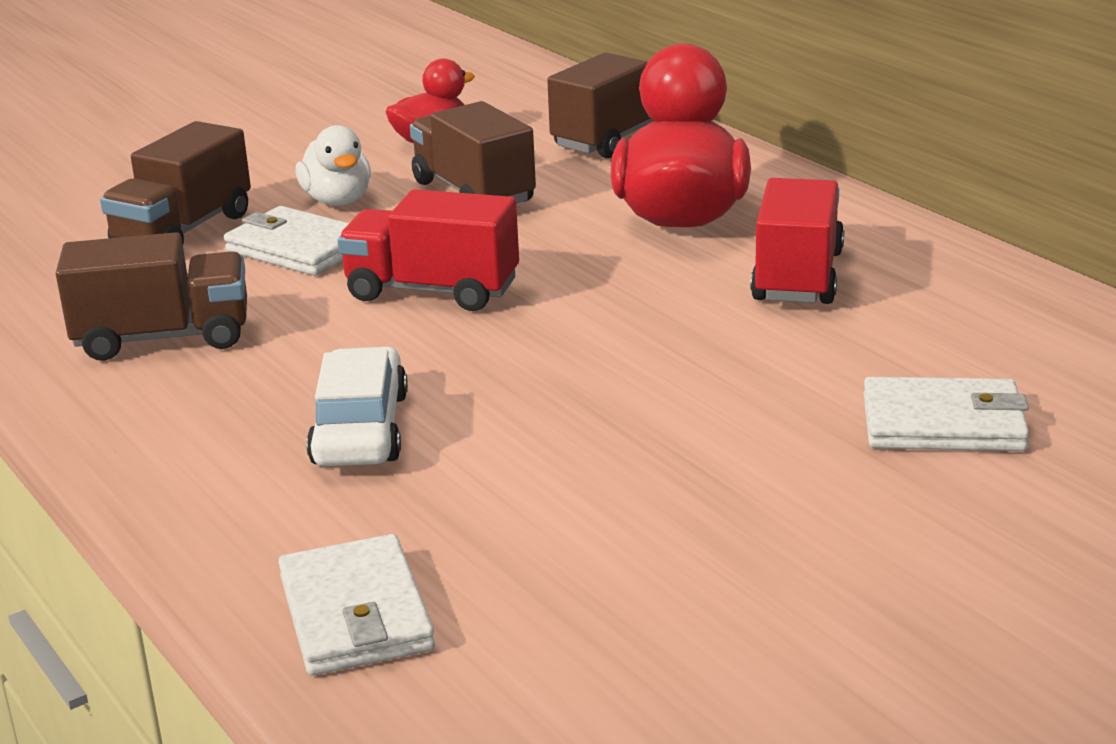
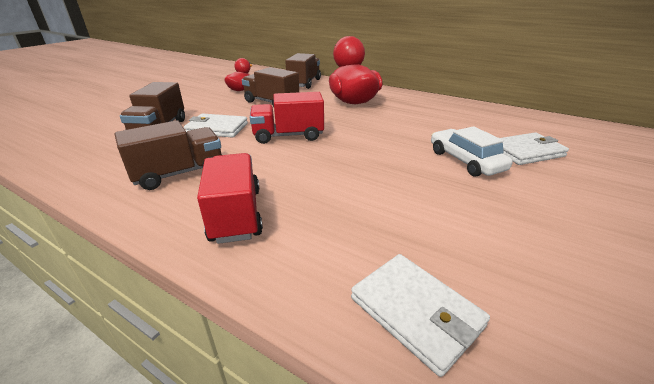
camera: 25 degrees left, 5 degrees up
white duck [296,125,371,206] -> none
white car [307,347,408,466] -> white car moved to [431,126,513,177]
red truck [750,178,844,304] -> red truck moved to [197,153,263,244]

